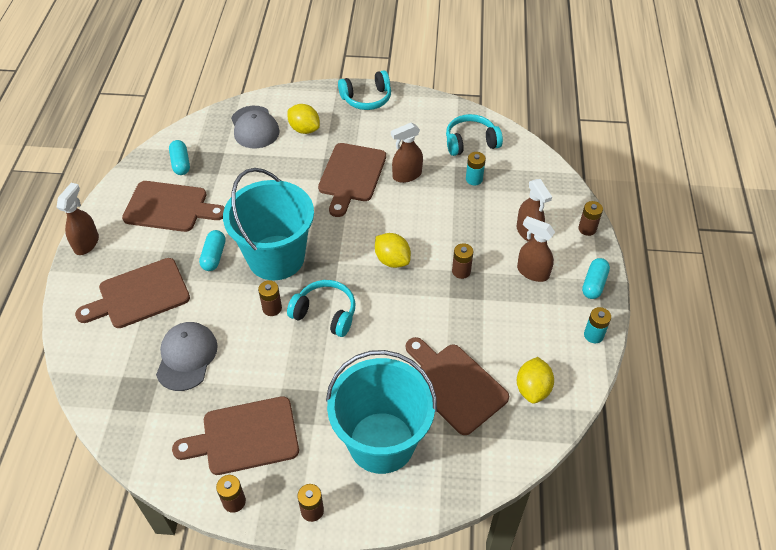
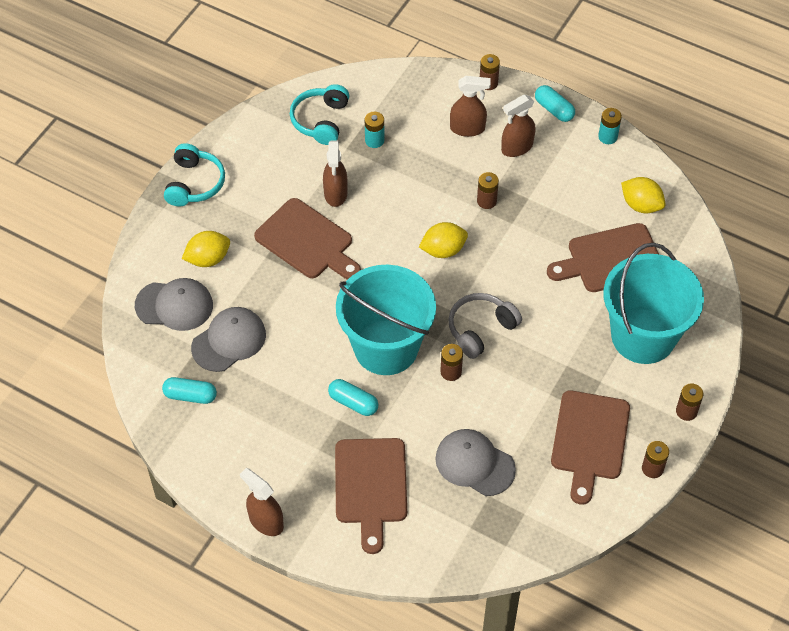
camera: 65 degrees left, 5 degrees up
brown cutting board [122,181,225,232] -> none
turquoise headphones [287,280,356,337] -> grey headphones [448,293,522,359]
none -> grey cap [191,307,266,372]

